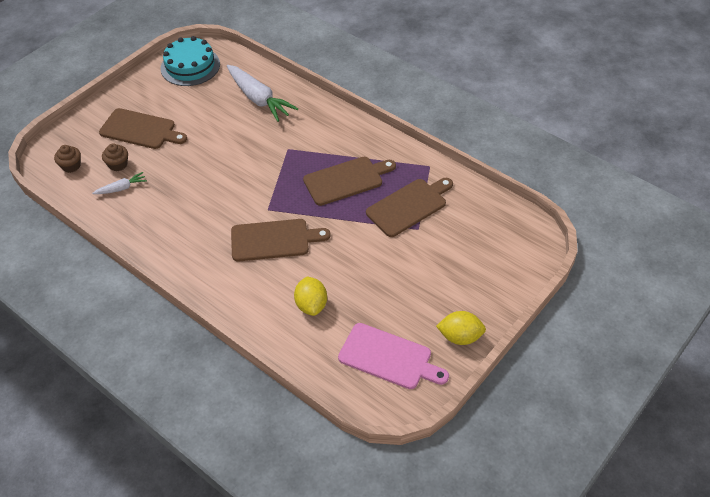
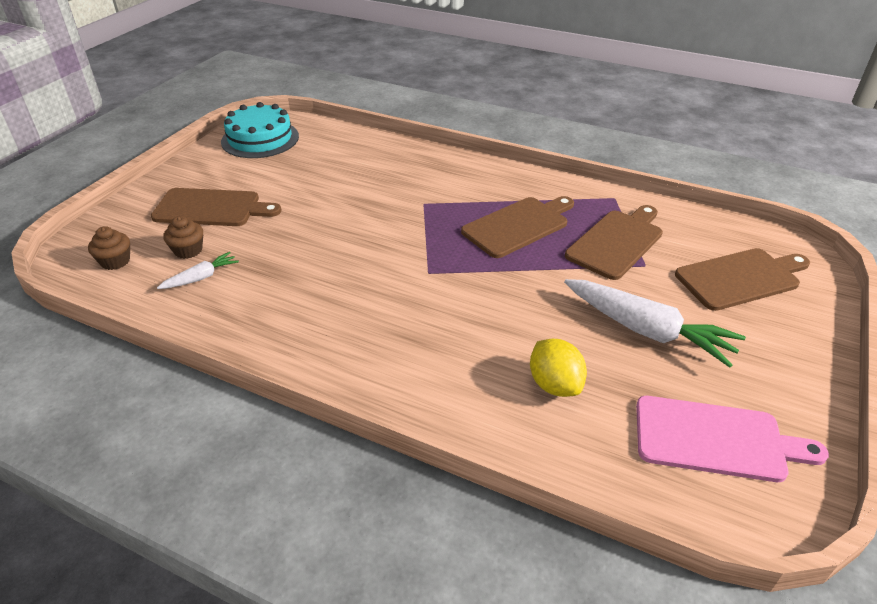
camera: 15 degrees left, 10 degrees down
white carrot [227,65,298,122] -> white carrot moved to [564,279,746,368]
brown cutting board [231,219,330,262] -> brown cutting board moved to [675,248,810,311]
yellow lemon [436,311,486,345] -> none

